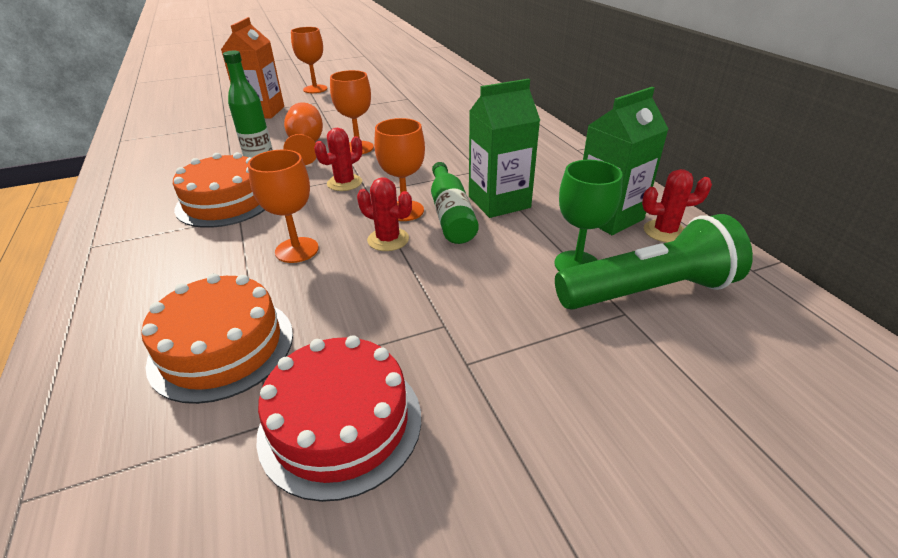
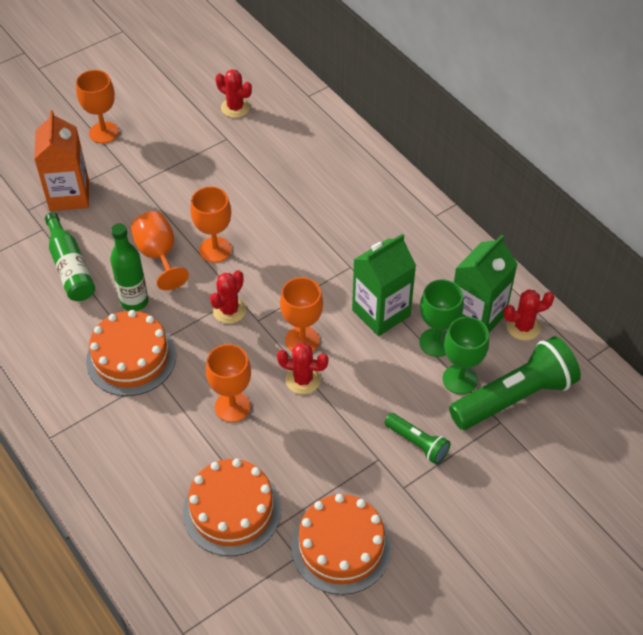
camera: 15 degrees left, 15 degrees up
red cake [256,335,421,502] -> orange cake [291,494,392,595]
green bottle [431,162,479,244] -> green bottle moved to [45,212,95,301]
none -> red cactus [216,69,252,118]
none -> green flashlight [385,413,451,464]
none -> green goblet [419,279,464,357]

